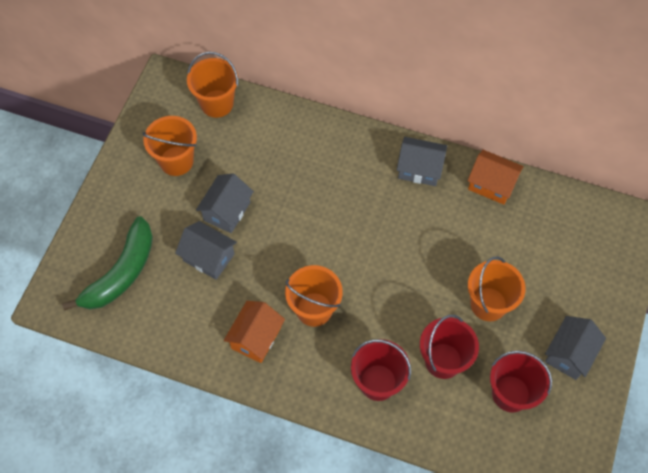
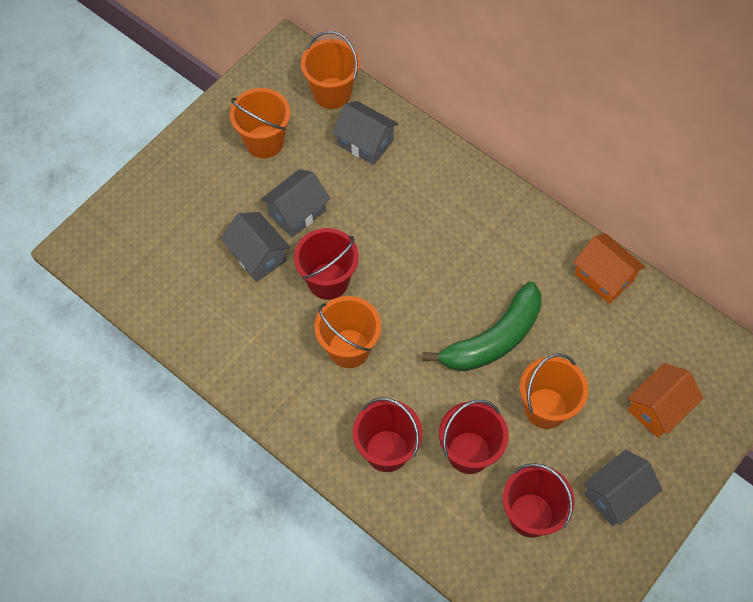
camera: 20 degrees right, 0 degrees up
green banana [62,216,153,311] -> green banana moved to [422,281,542,371]
orange house [224,301,285,363] -> orange house moved to [627,363,703,438]
grey house [397,137,447,186] -> grey house moved to [332,101,398,165]
none -> red bucket [294,228,359,300]

